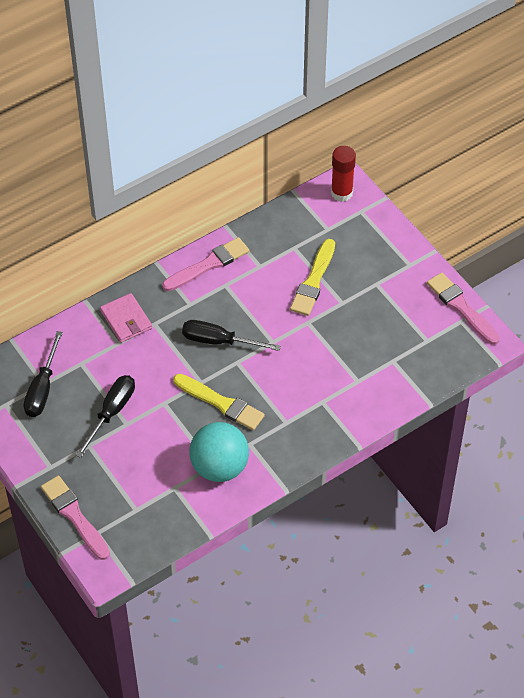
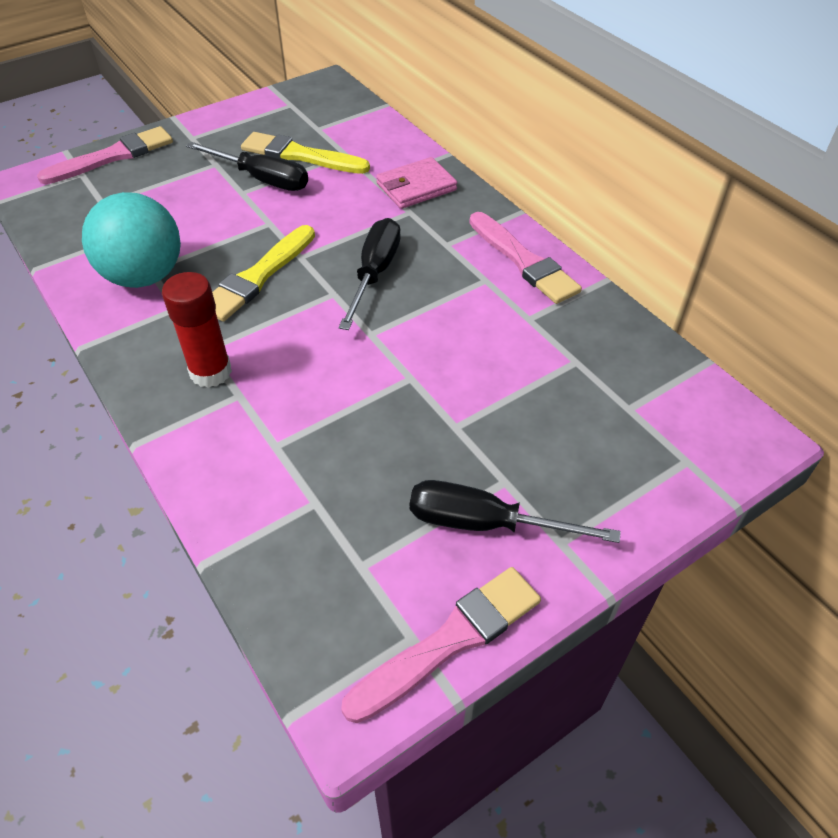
camera: 90 degrees right, 5 degrees down
black screwdriver [24,331,63,417] -> black screwdriver moved to [410,480,621,543]
yellow brush [290,239,335,316] -> yellow brush moved to [241,132,370,174]
red glue stick [331,146,356,202] -> red glue stick moved to [162,272,232,388]

